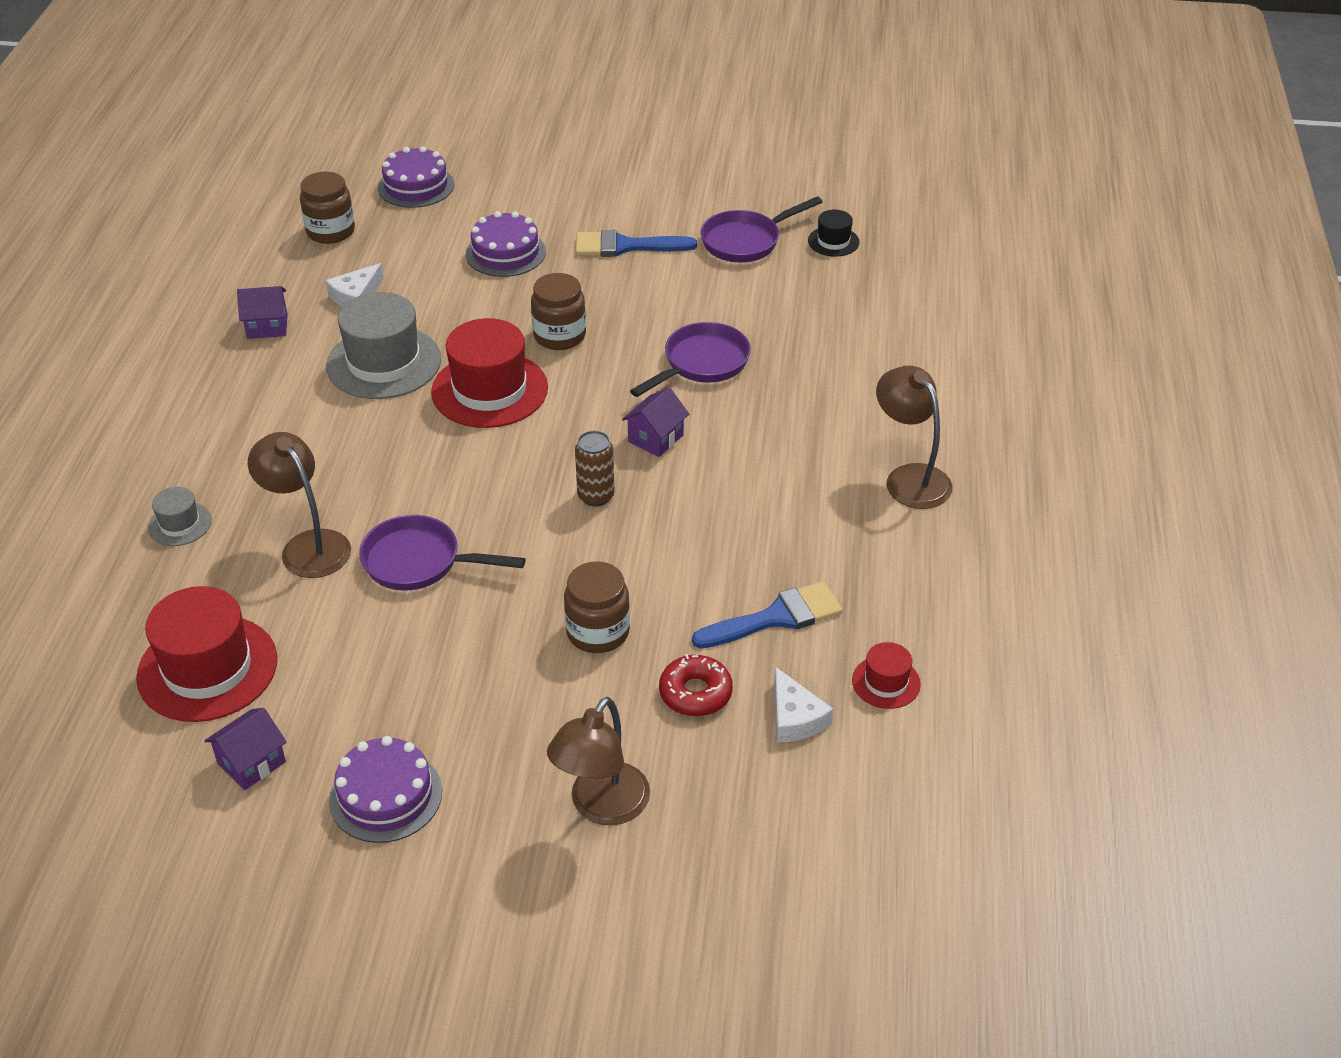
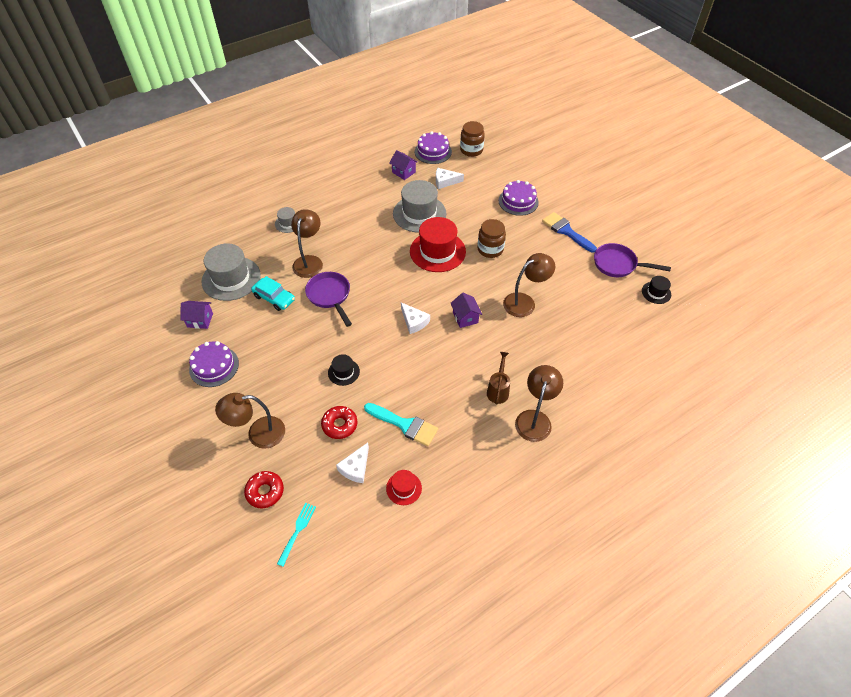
camera: 50 degrees right, 10 degrees up
red hat [136,586,277,722] -> grey hat [201,243,261,301]
purple cake [378,146,454,208] -> purple cake moved to [415,131,452,164]
brown jar [564,561,630,653] -> black hat [328,354,360,386]
brown can [575,431,615,507] -> white cheese [401,303,430,334]
purple house [622,387,689,457] -> purple house turned 75 degrees clockwise [450,293,482,328]
purple pan [630,322,751,397] -> brown lamp [503,253,555,317]
blue brush [692,581,843,649] -> turquoise brush [364,403,438,446]
none -> red donut [244,471,284,508]
none -> turquoise car [251,276,295,311]
none -> turquoise fork [277,503,316,567]
none -> brown watering can [487,352,510,404]

